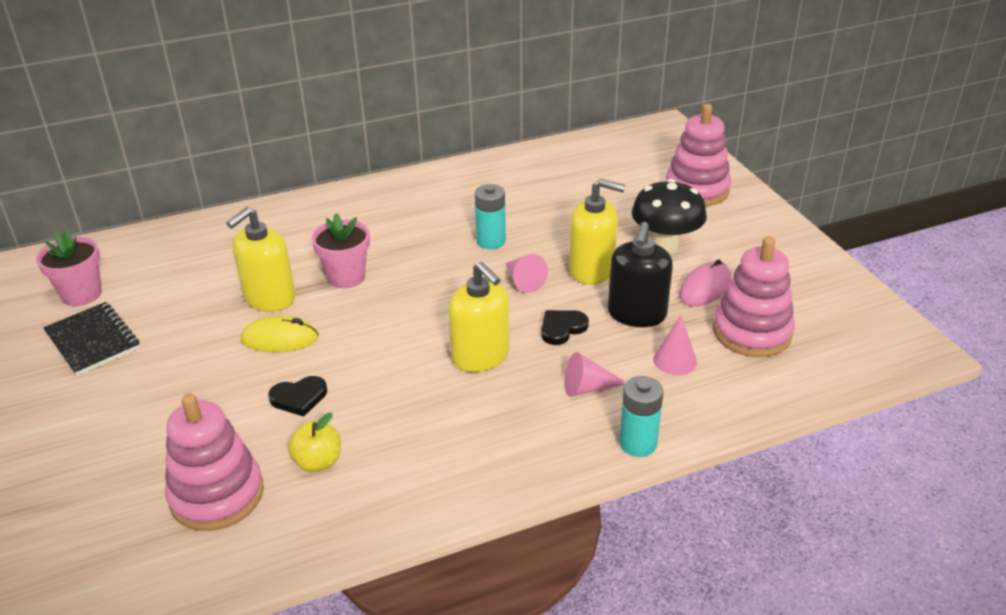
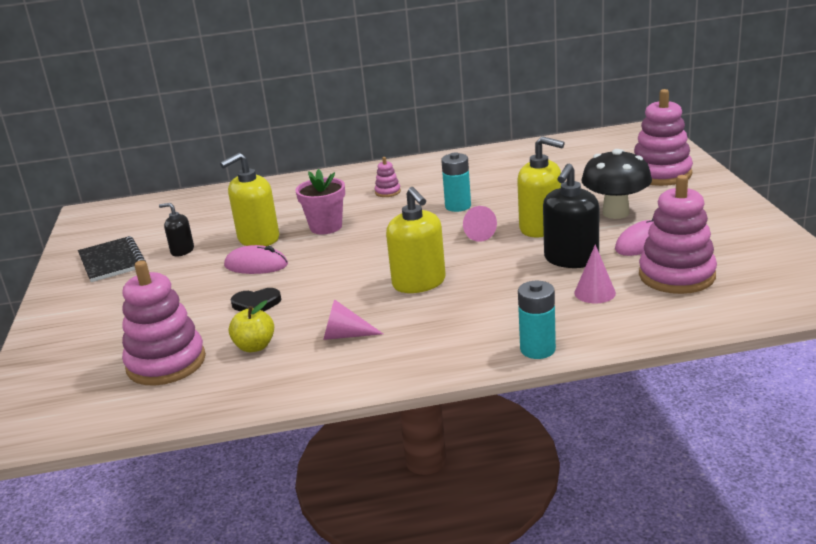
camera: 15 degrees right, 10 degrees down
pink flower pot [36,230,102,306] -> none
yellow mouse [241,316,319,352] -> pink mouse [224,245,288,274]
black heart [541,310,589,345] -> none
pink cone [564,352,626,397] -> pink cone moved to [323,299,383,340]
none -> black soap dispenser [159,203,194,256]
none -> pink stacking toy [375,157,401,197]

